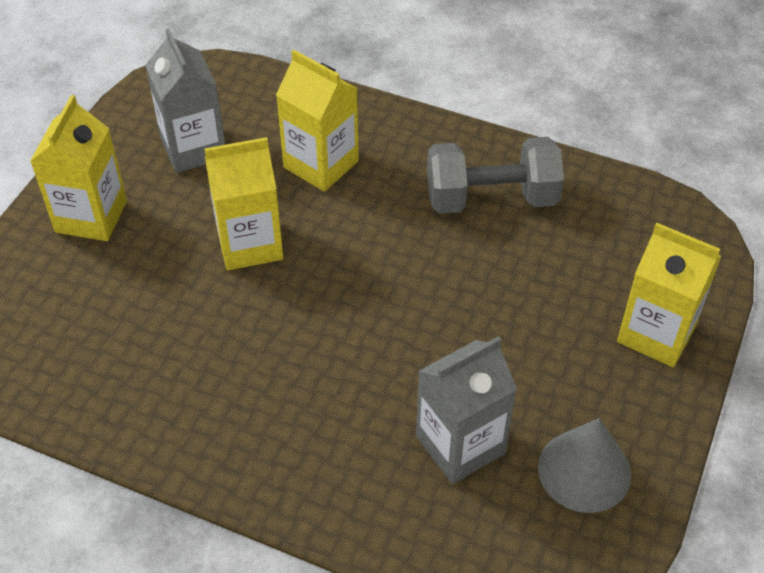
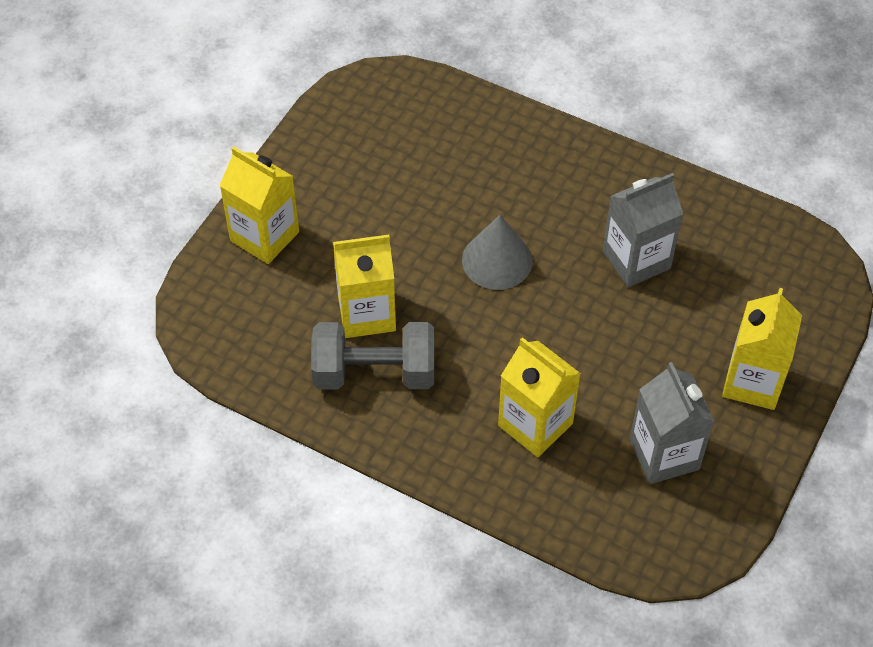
camera: 175 degrees left, 5 degrees up
yellow carton [204,137,284,270] -> yellow carton moved to [333,235,396,338]
grey carton [416,336,517,484] -> grey carton moved to [603,173,683,287]
grey cone [538,418,631,513] -> grey cone moved to [462,215,532,290]

